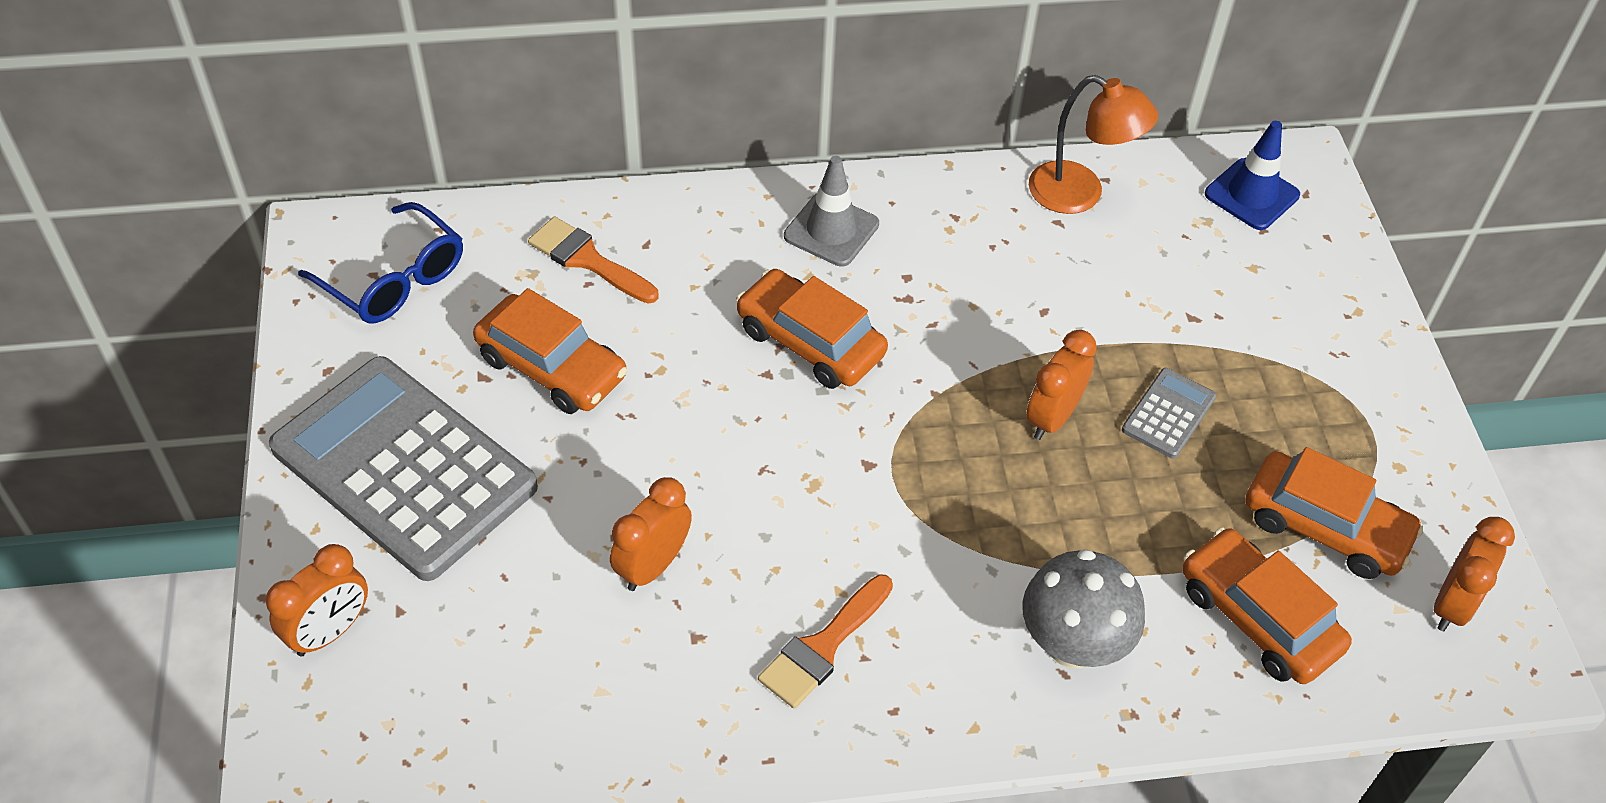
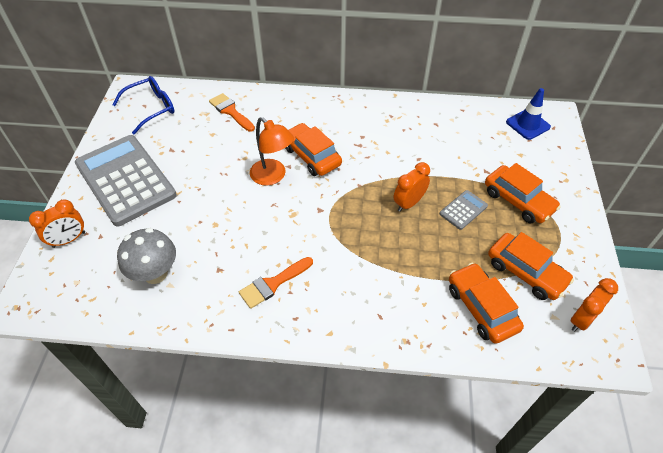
camera: 15 degrees right, 0 degrees up
blue glasses [298,202,463,323] -> blue glasses turned 90 degrees counterclockwise [112,76,174,134]
orange car [473,288,627,414] -> orange car moved to [485,163,561,224]
orange clock [610,477,692,591] -> none
grey traffic cone [784,156,879,267] -> none
grey mushroom [1022,549,1145,668] -> grey mushroom moved to [117,228,176,284]
orange lamp [1029,75,1158,214] -> orange lamp moved to [250,117,294,186]

